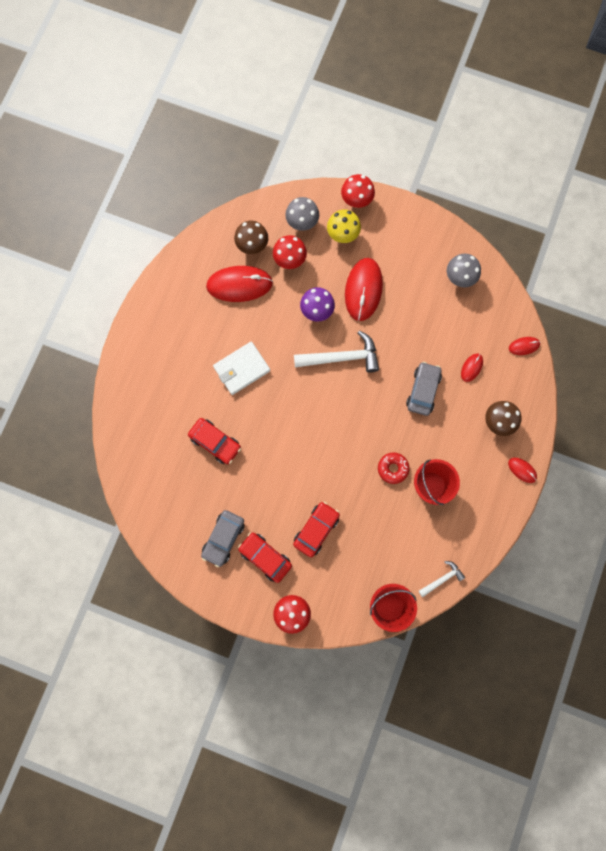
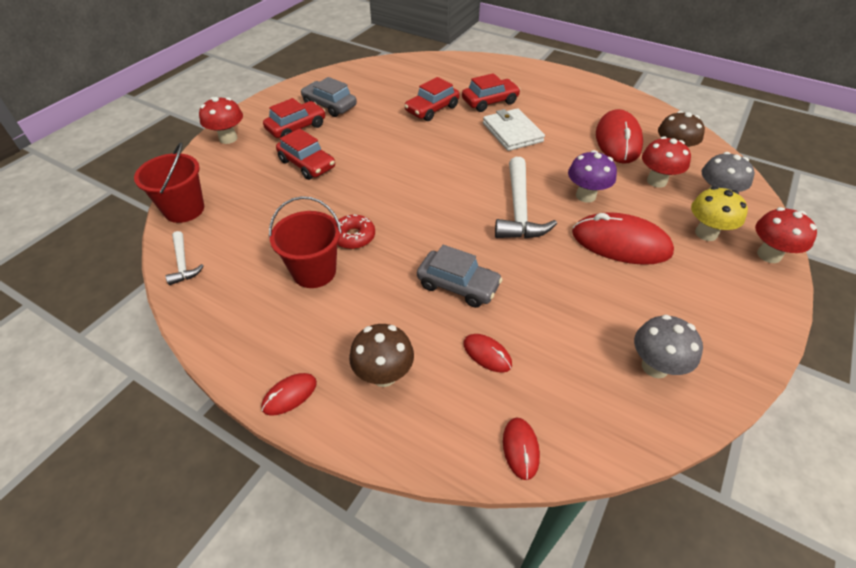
camera: 100 degrees right, 30 degrees down
none -> red car [462,73,521,112]

